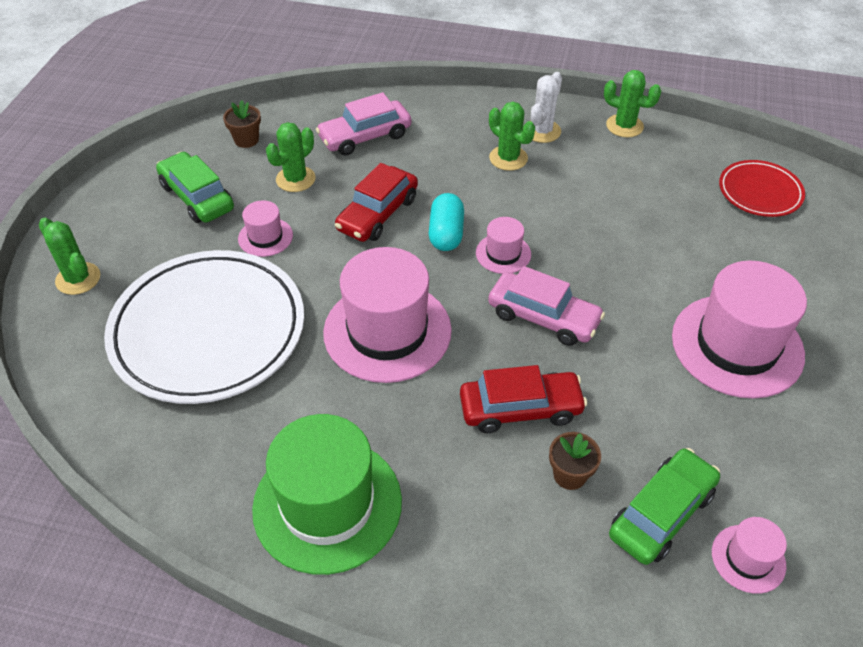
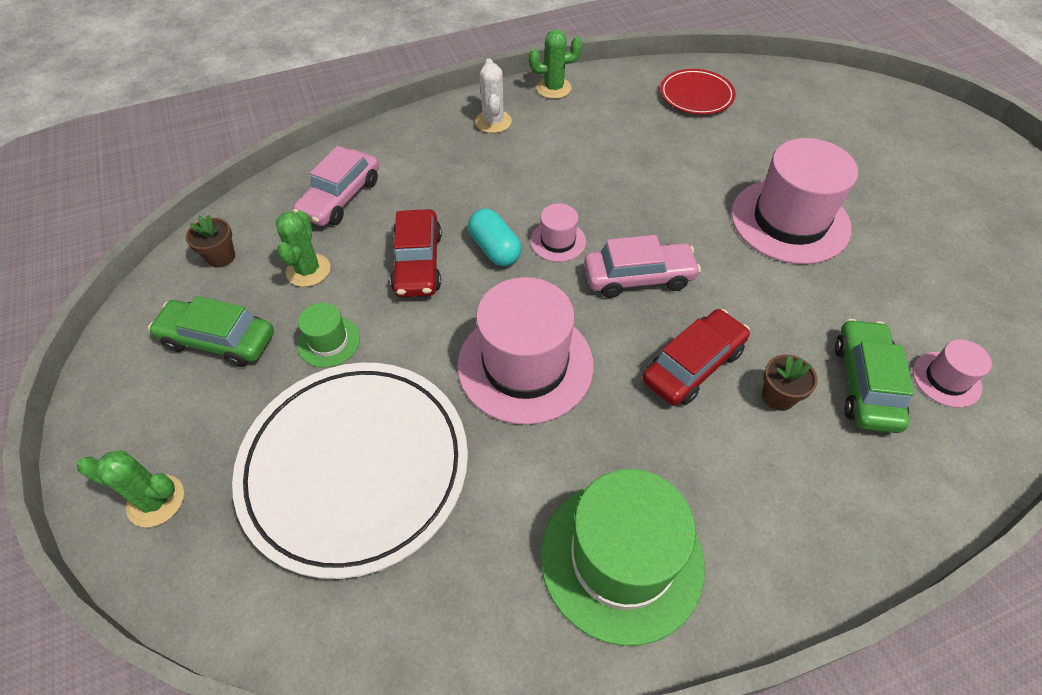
camera: 35 degrees left, 5 degrees up
pink hat [238,200,293,257] -> green hat [297,303,360,368]
green cactus [489,102,535,171] -> none

